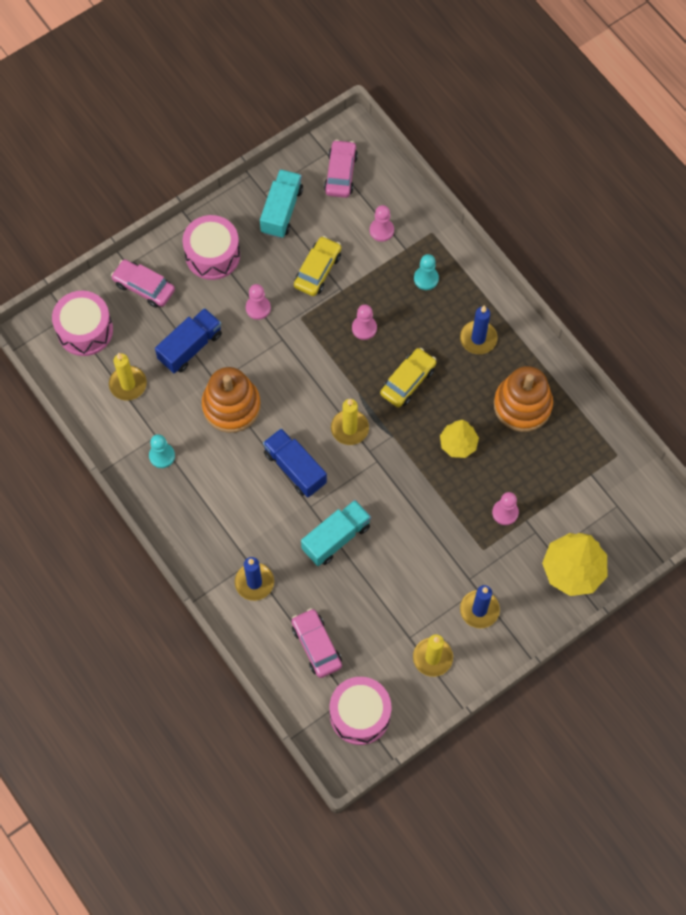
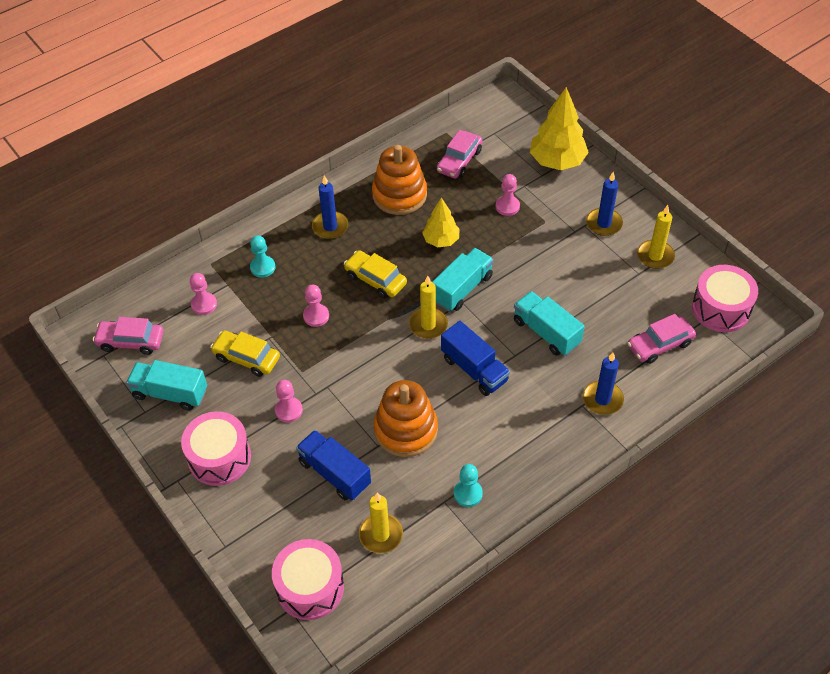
camera: 90 degrees left, 15 degrees down
pink car [111,259,175,308] -> pink car moved to [437,130,482,178]
blue truck [263,428,327,498] -> blue truck turned 90 degrees counterclockwise [441,321,510,396]
none -> turquoise truck [432,248,494,311]

